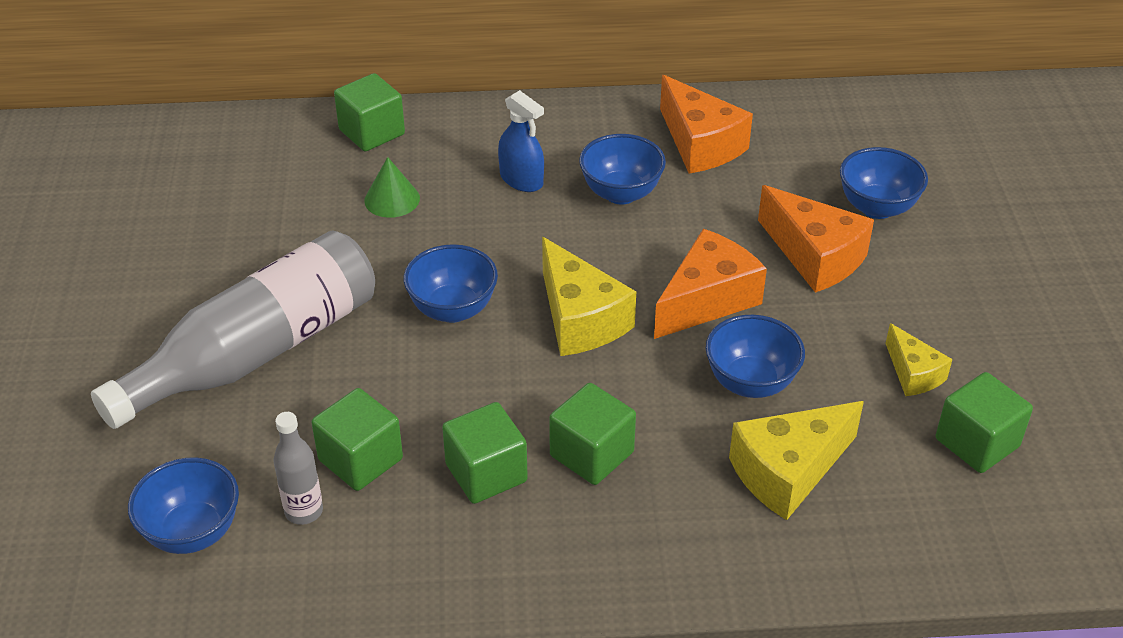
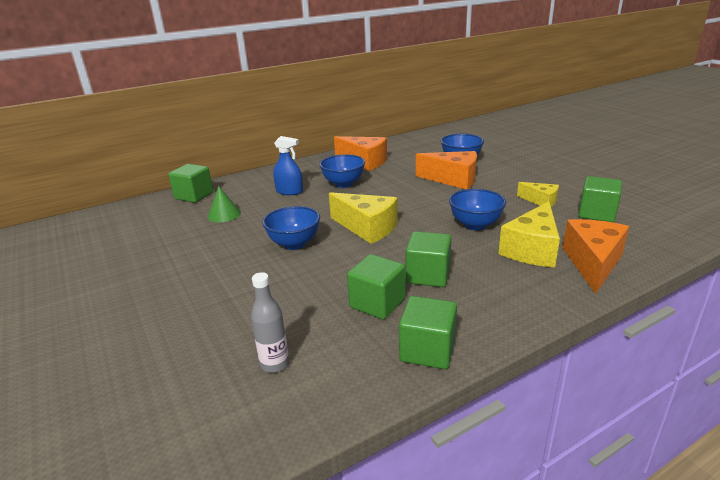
camera: 25 degrees left, 15 degrees down
grey bottle [91,230,375,429] -> none
blue bowl [128,458,239,554] -> none
green cube [311,388,403,491] -> green cube moved to [399,296,457,369]
orange cheese [654,229,767,339] -> orange cheese moved to [563,219,629,294]

